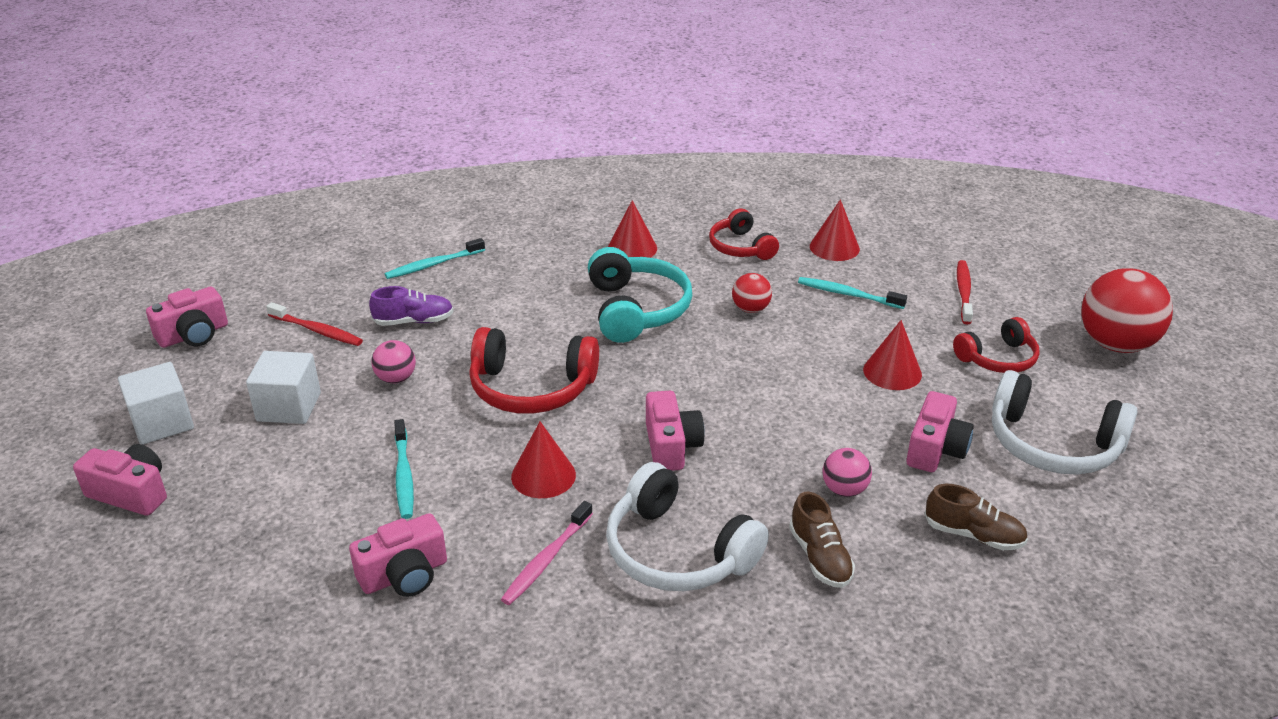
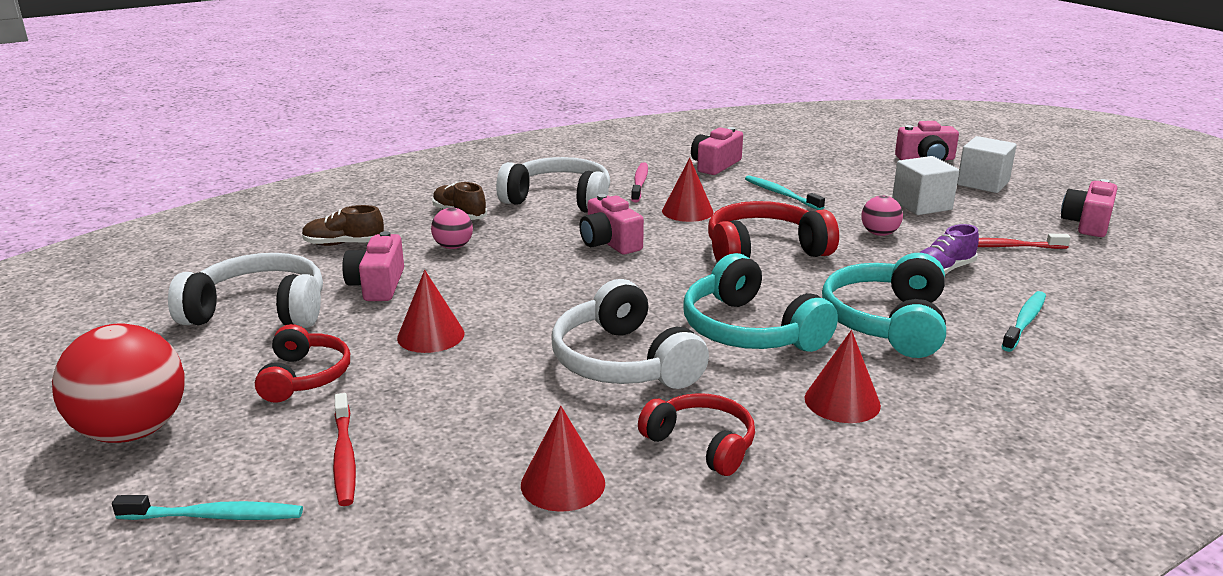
camera: 155 degrees right, 10 degrees down
red ball [732,273,772,313] -> white headphones [551,279,709,389]
turquoise toothbrush [798,277,907,309] -> turquoise toothbrush moved to [112,495,303,520]
red headphones [953,317,1040,373] -> red headphones turned 135 degrees clockwise [255,324,350,403]
none -> turquoise headphones [822,253,946,358]

